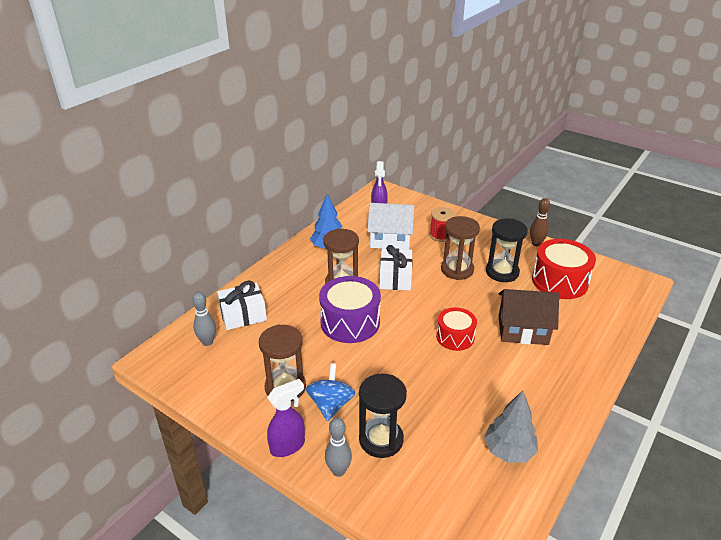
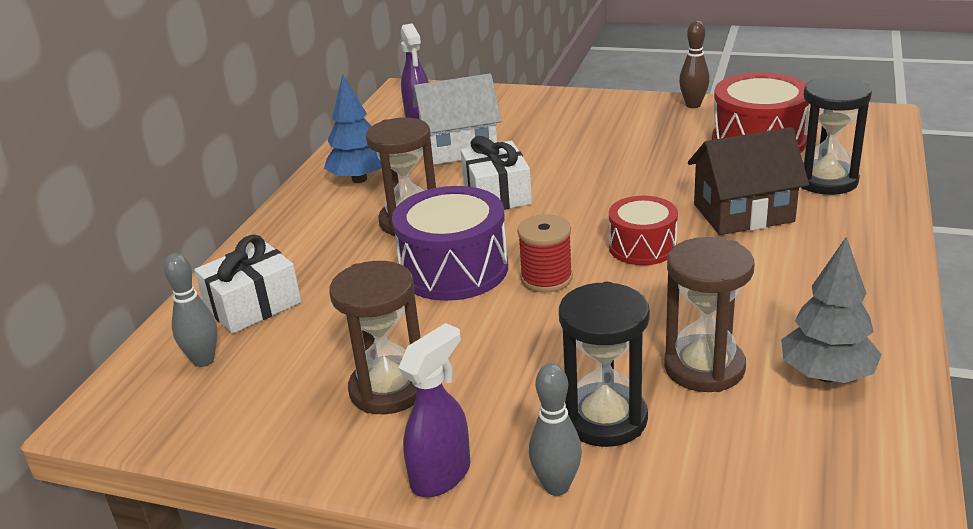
camera: 15 degrees left, 5 degrees down
blue spinning top [306,363,355,421] -> none
red spool [430,207,455,242] -> red spool moved to [517,214,573,293]
brown hourglass [441,216,480,280] -> brown hourglass moved to [664,237,755,392]
black hourglass [486,219,528,282] -> black hourglass moved to [801,76,872,195]

